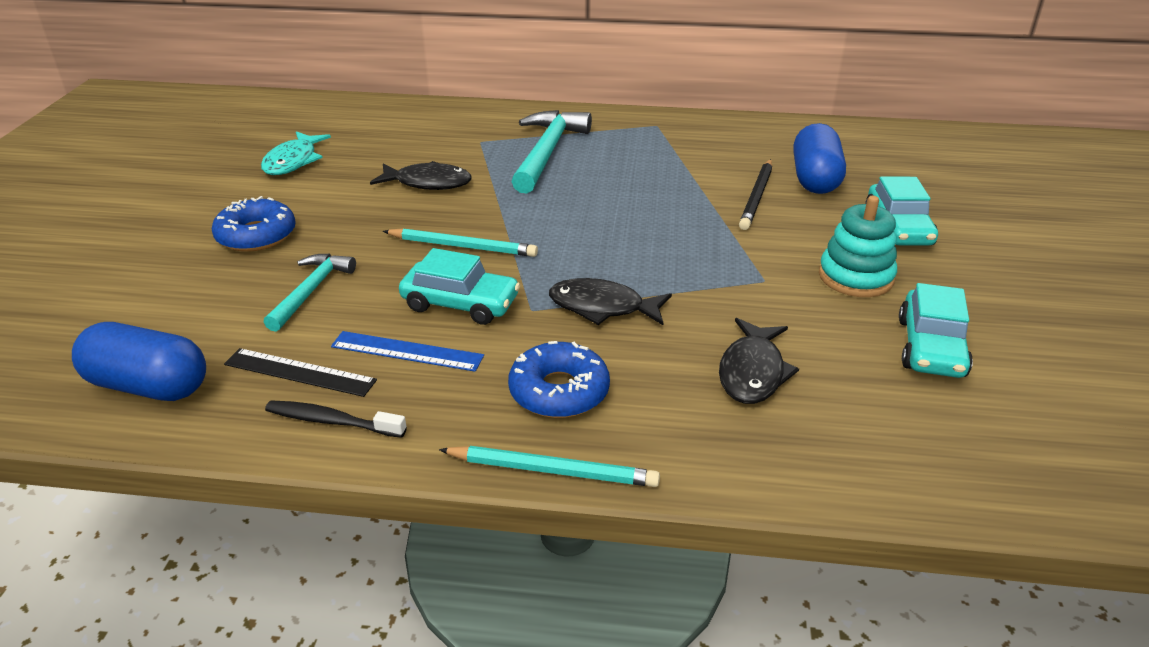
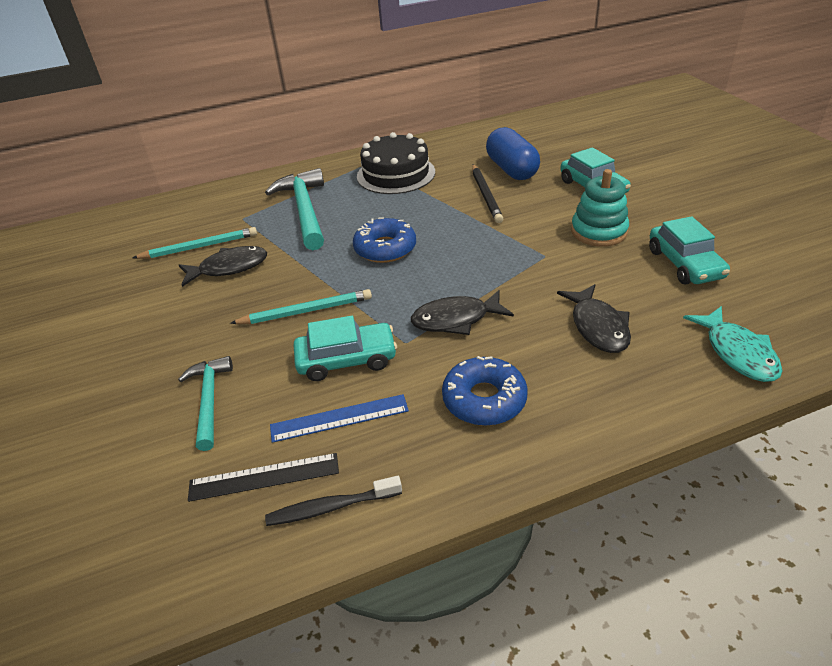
camera: 25 degrees left, 5 degrees up
blue capsule [72,322,206,401] -> none
blue donut [212,196,296,252] -> blue donut moved to [353,217,416,263]
turquoise fish [261,131,331,175] -> turquoise fish moved to [683,306,782,382]
turquoise pencil [439,446,660,487] -> turquoise pencil moved to [132,227,257,259]
none -> black cake [357,132,435,194]

